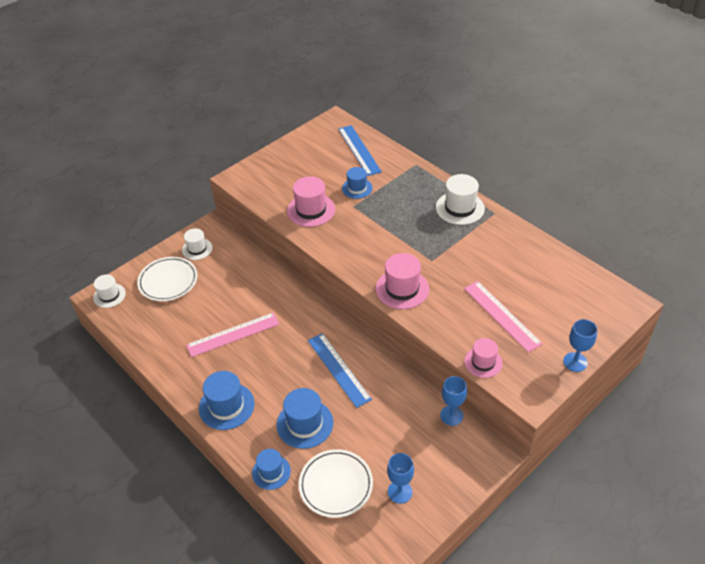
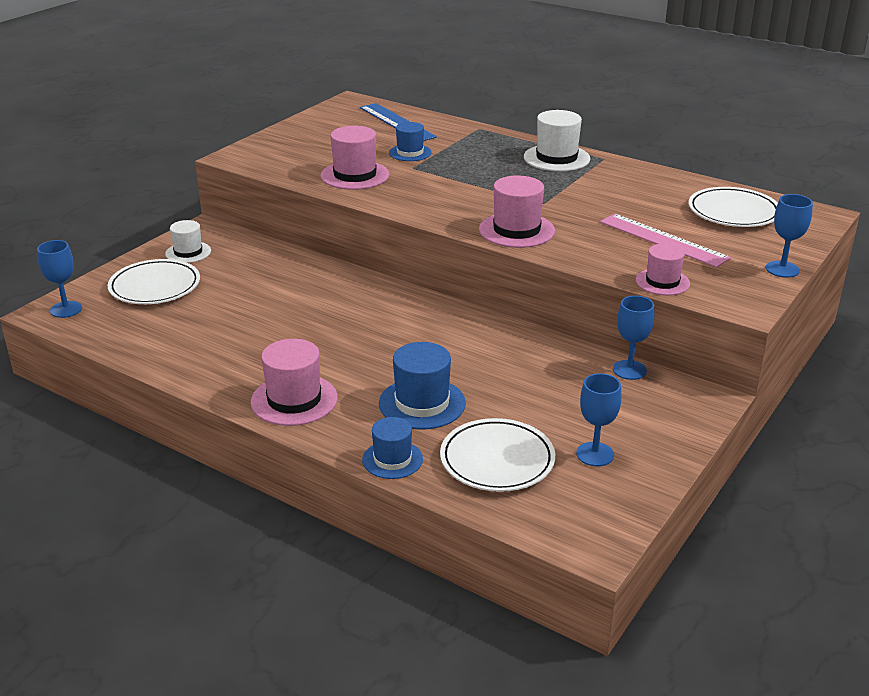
camera: 15 degrees left, 15 degrees down
white hat [93,274,126,308] -> blue goblet [37,240,82,318]
pink ruler [186,312,279,357] -> none
blue hat [199,371,255,430] -> pink hat [251,339,338,426]
blue ruler [308,333,372,408] -> none
none -> white plate [689,187,778,227]

